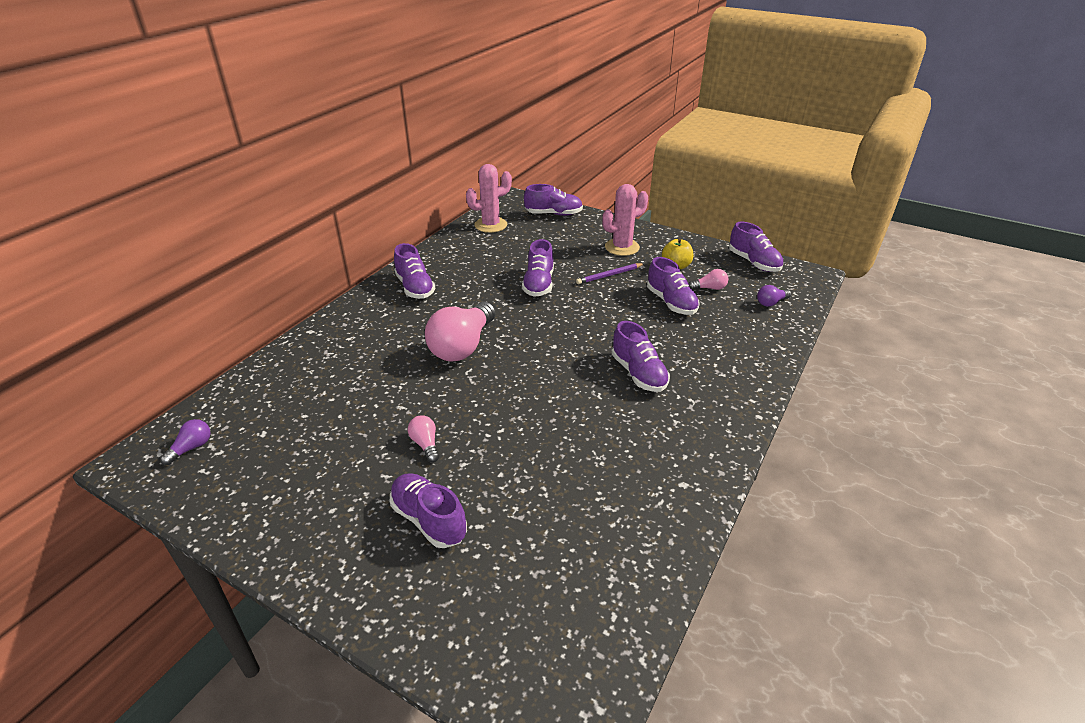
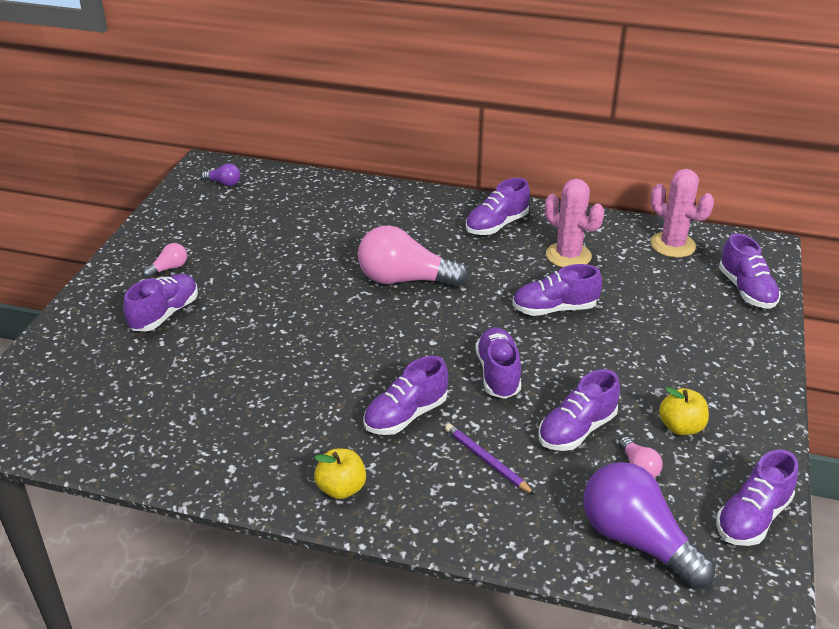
camera: 75 degrees right, 0 degrees up
pink light bulb [408,415,439,462] -> pink light bulb moved to [143,243,187,278]
purple pencil [576,263,645,284] -> purple pencil moved to [445,424,535,495]
pink cactus [602,184,648,256] -> pink cactus moved to [545,179,604,268]
purple light bulb [757,285,791,306] -> purple light bulb [583,462,715,589], size x2.26
none -> yellow apple [314,449,366,499]
none -> purple shoe [475,327,521,399]

